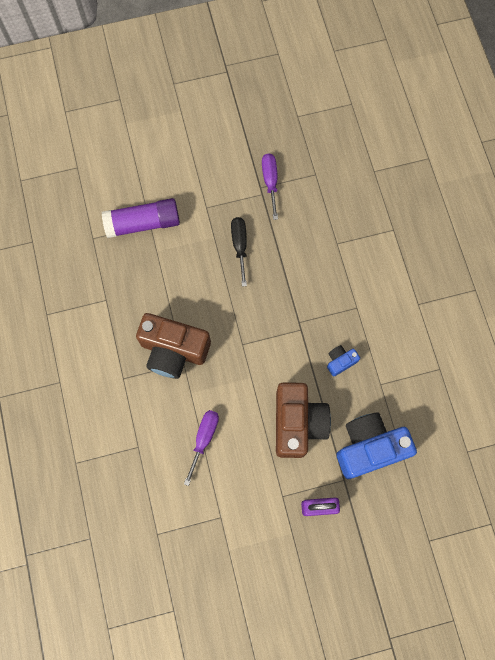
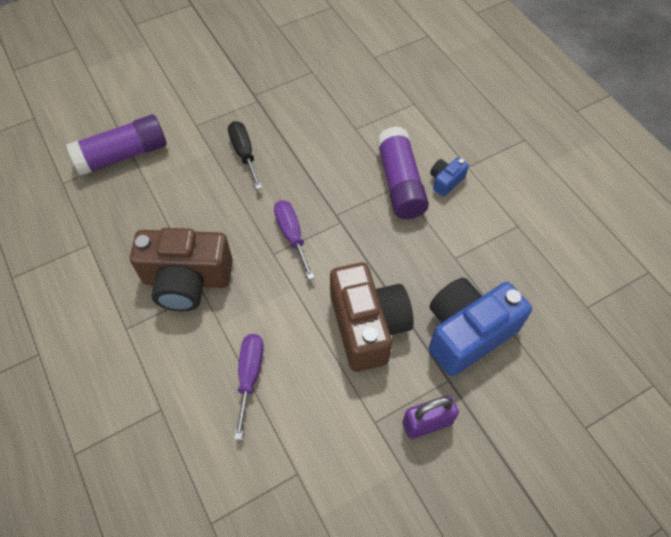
camera: 15 degrees left, 15 degrees down
purple screwdriver [262,153,278,220] -> purple screwdriver moved to [274,200,315,280]
blue camera [327,345,360,377] -> blue camera moved to [430,157,469,197]
none -> purple glue stick [377,126,429,219]

